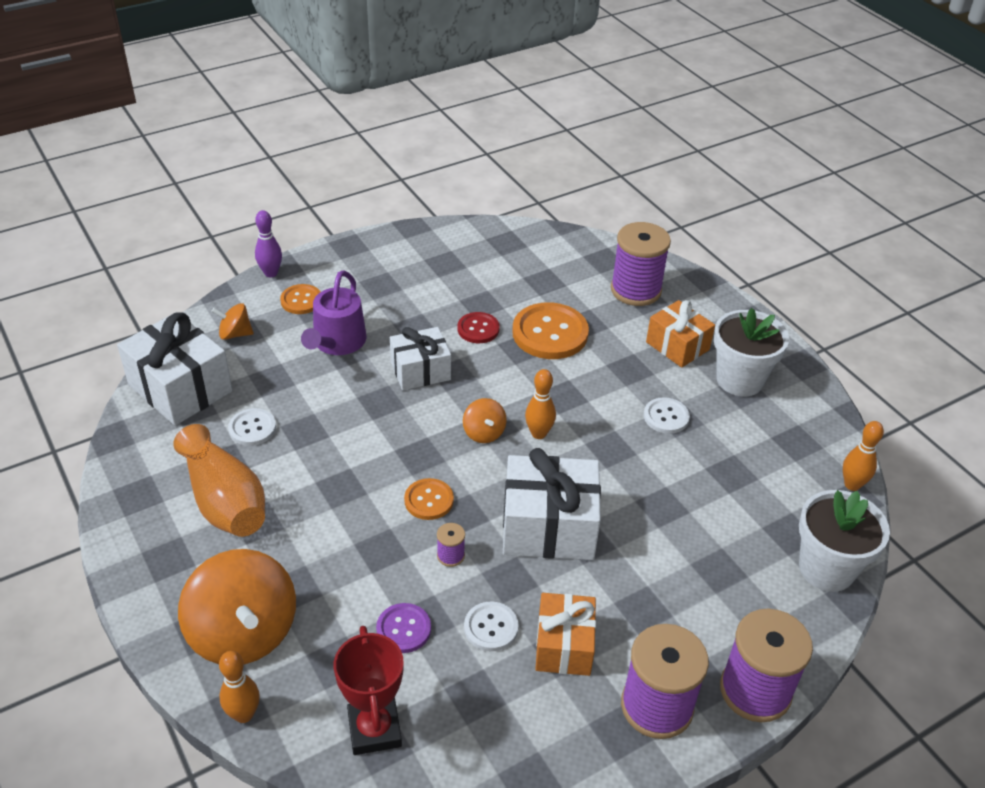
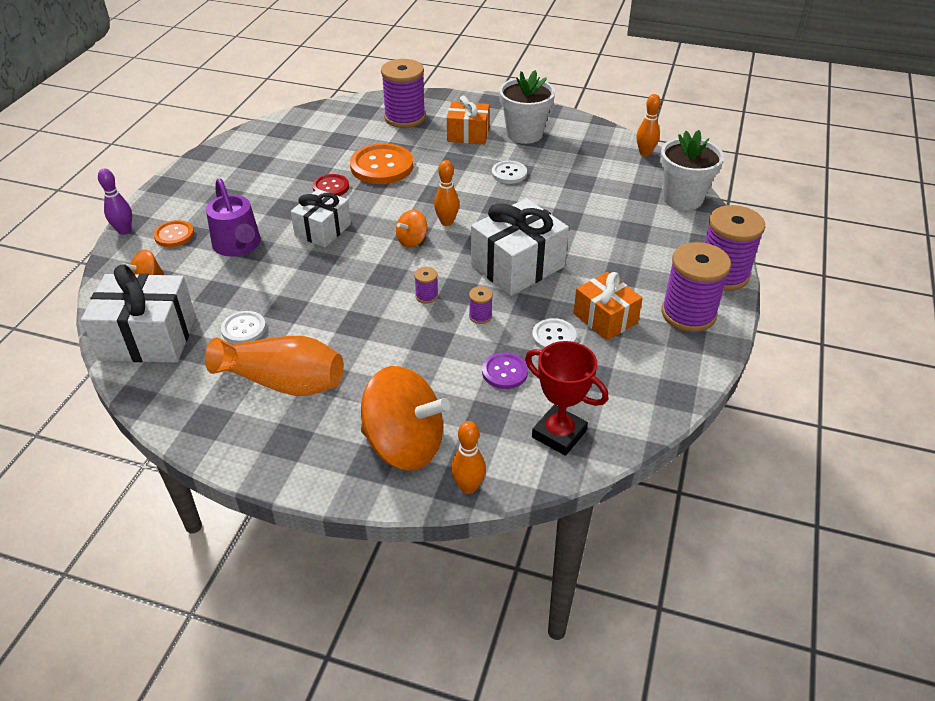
camera: 40 degrees left, 0 degrees up
orange button [404,478,454,520] -> purple spool [414,267,438,304]
orange spinning top [463,398,507,443] -> orange spinning top turned 105 degrees clockwise [396,210,427,248]

